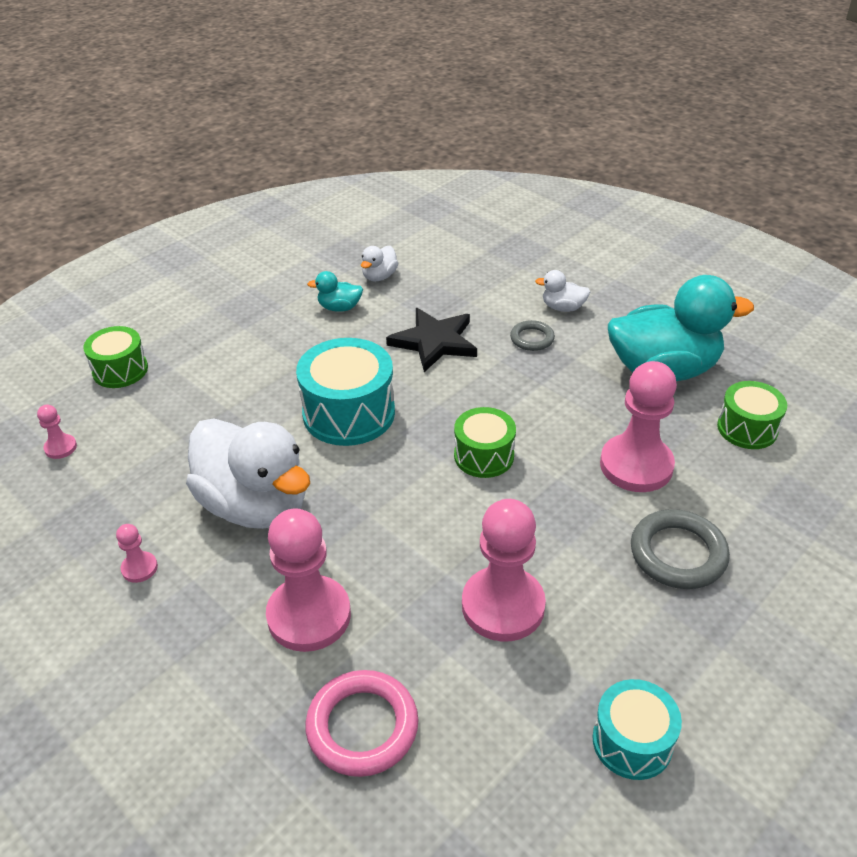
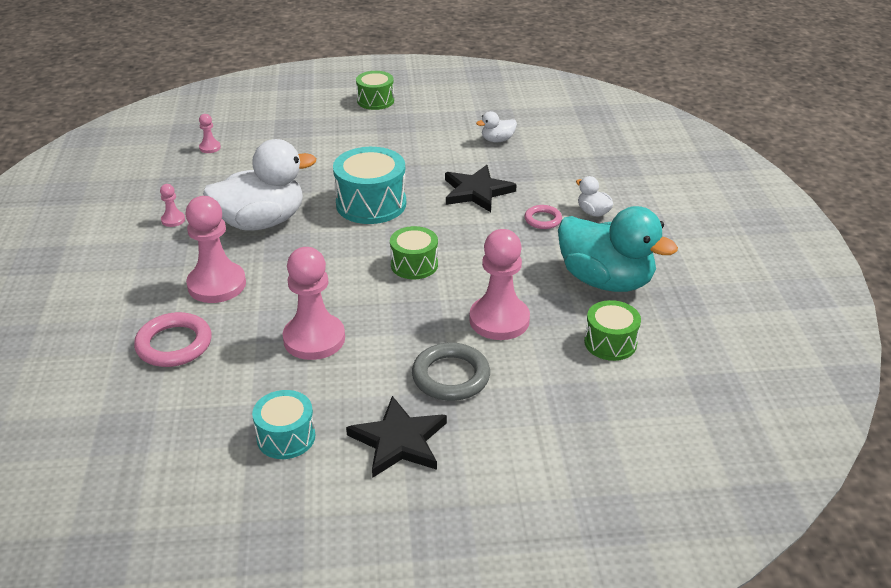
camera: 40 degrees right, 5 degrees down
green drum [83,326,148,388] -> green drum moved to [356,71,394,110]
white duck [186,418,310,529] -> white duck turned 105 degrees counterclockwise [203,139,316,231]
turquoise duck [307,271,363,312] -> none
grey ring [510,320,555,351] -> pink ring [525,205,562,229]
none -> black star [346,396,447,478]

